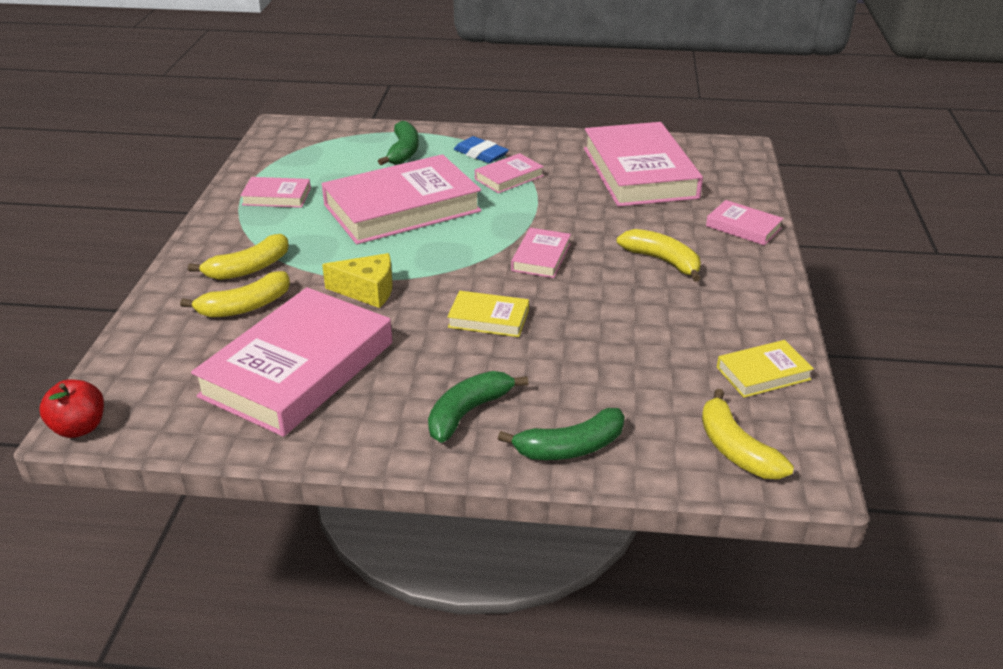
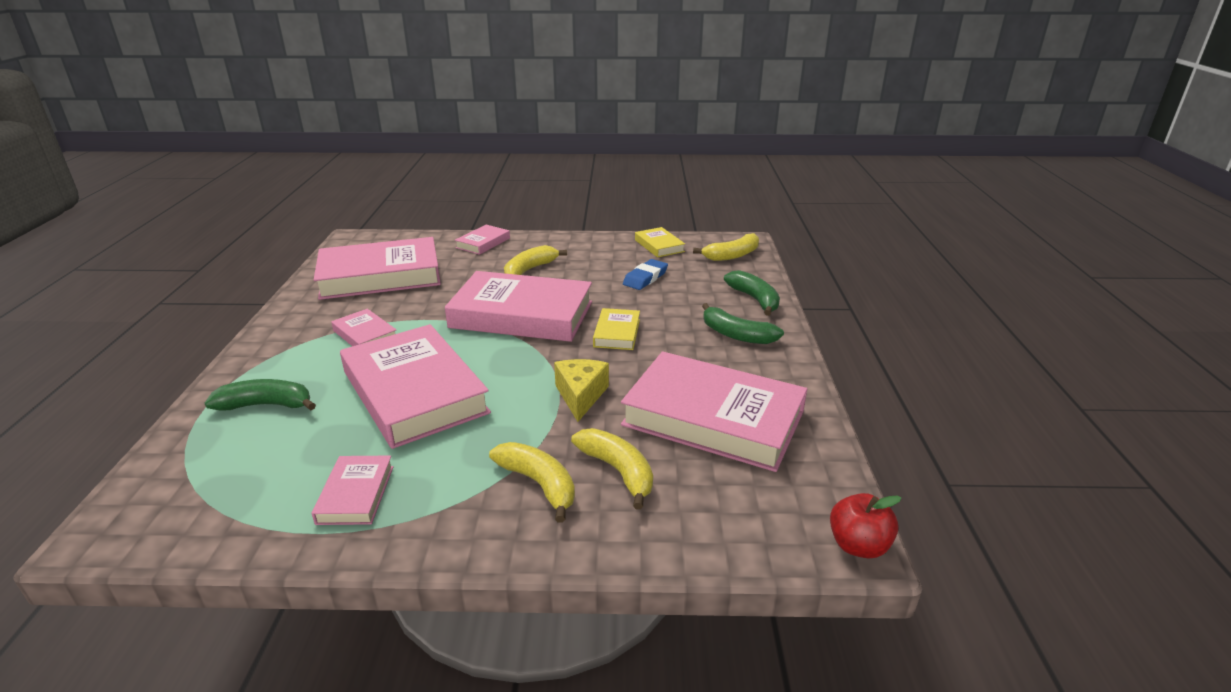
camera: 95 degrees left, 5 degrees down
blue eraser [454,136,509,163] -> blue eraser moved to [623,259,668,290]
pink book [511,228,571,278] -> pink book [445,271,592,342], size x2.18

